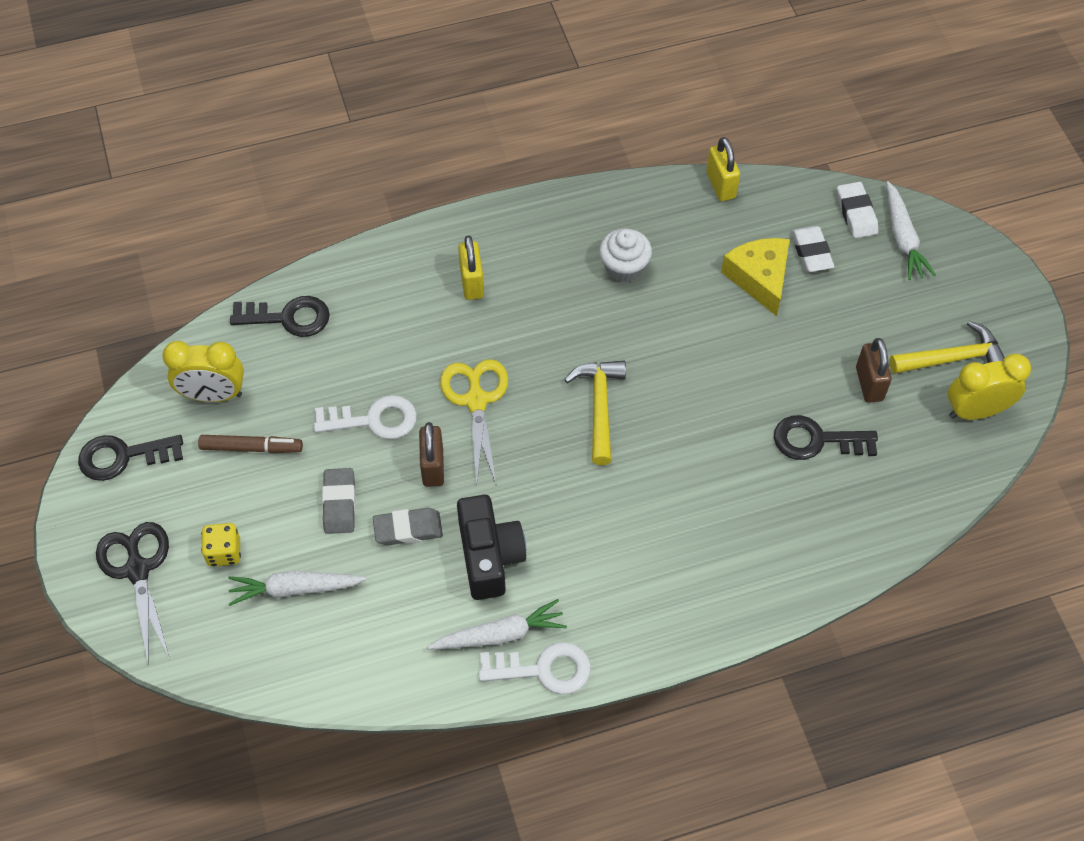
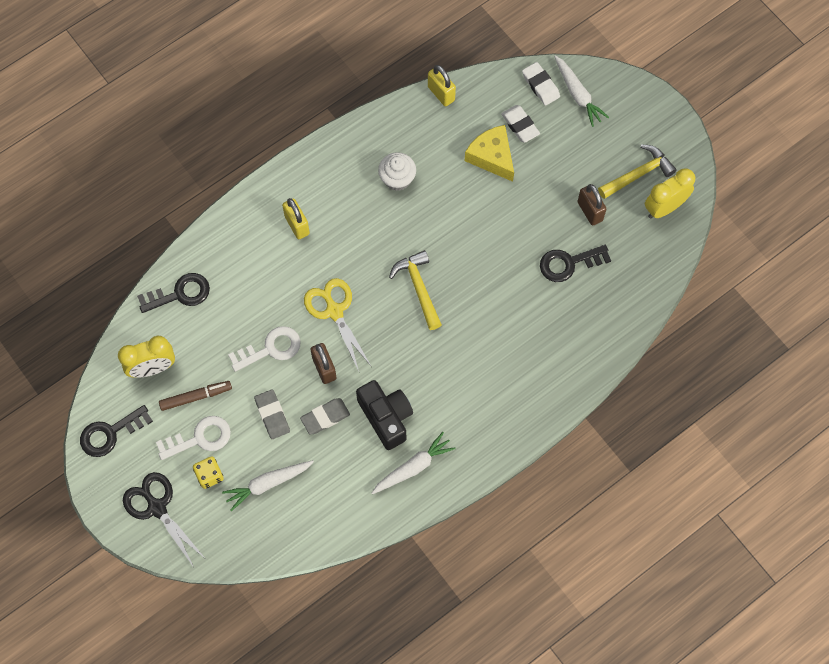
camera: 20 degrees left, 10 degrees up
white key [478,642,591,695] -> white key moved to [156,416,231,460]

